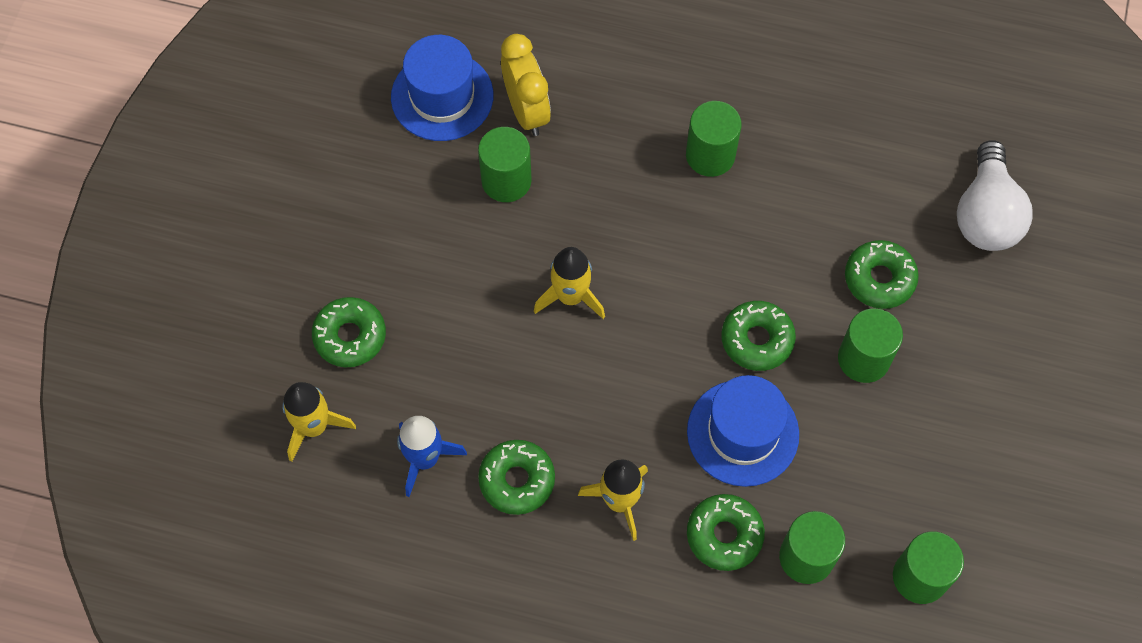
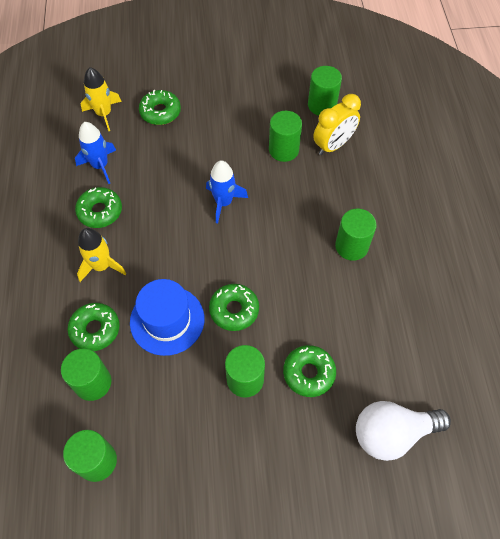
camera: 70 degrees right, 5 degrees down
blue hat [391,35,494,141] -> green cylinder [308,66,342,116]
yellow rocket [534,247,605,319] -> blue rocket [206,160,248,223]

